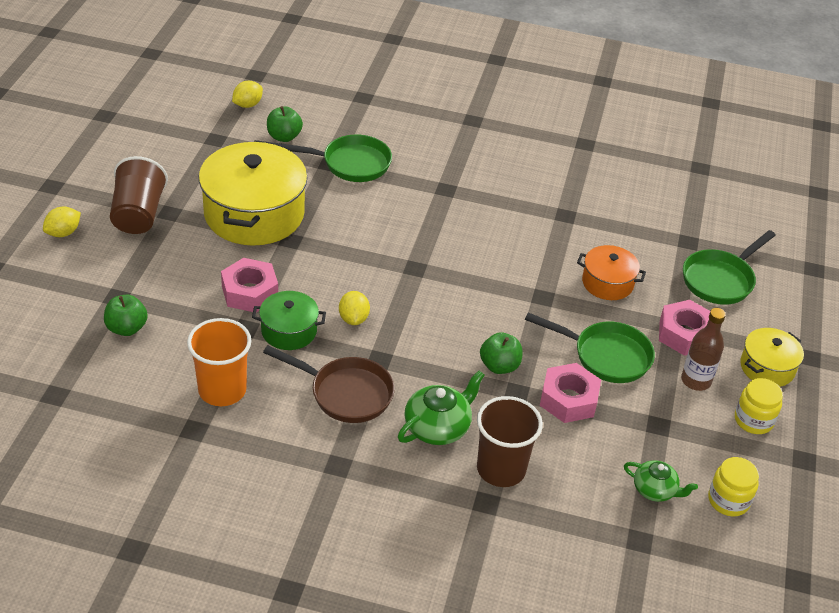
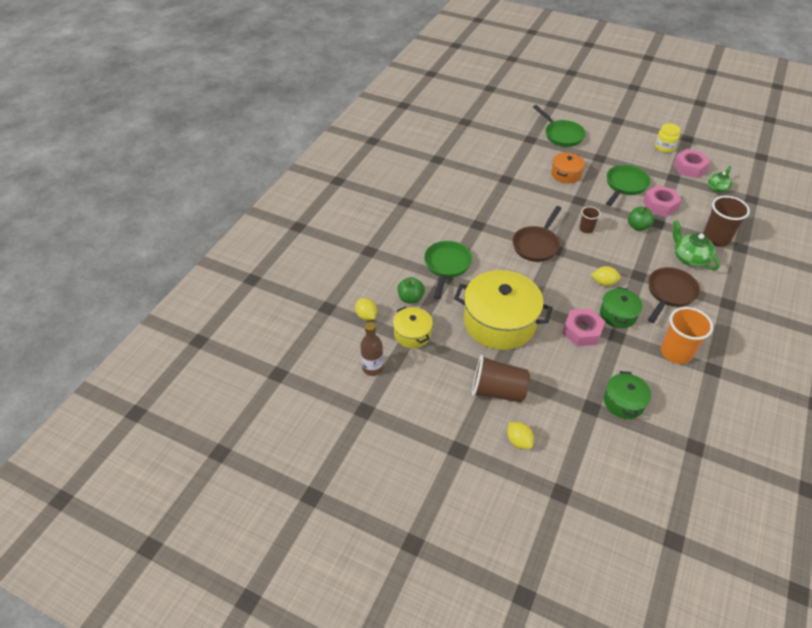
camera: 75 degrees left, 5 degrees up
green apple [104,294,148,336] -> green pot [604,371,651,419]
pink nut [659,300,710,356] -> pink nut moved to [673,149,710,178]
brown bottle [681,308,726,391] -> brown bottle moved to [360,322,384,376]
yellow jar [708,457,759,516] -> none
yellow pot [740,328,804,387] -> yellow pot moved to [393,306,433,348]
none -> brown pan [513,206,562,262]
none -> brown cup [579,206,601,233]

